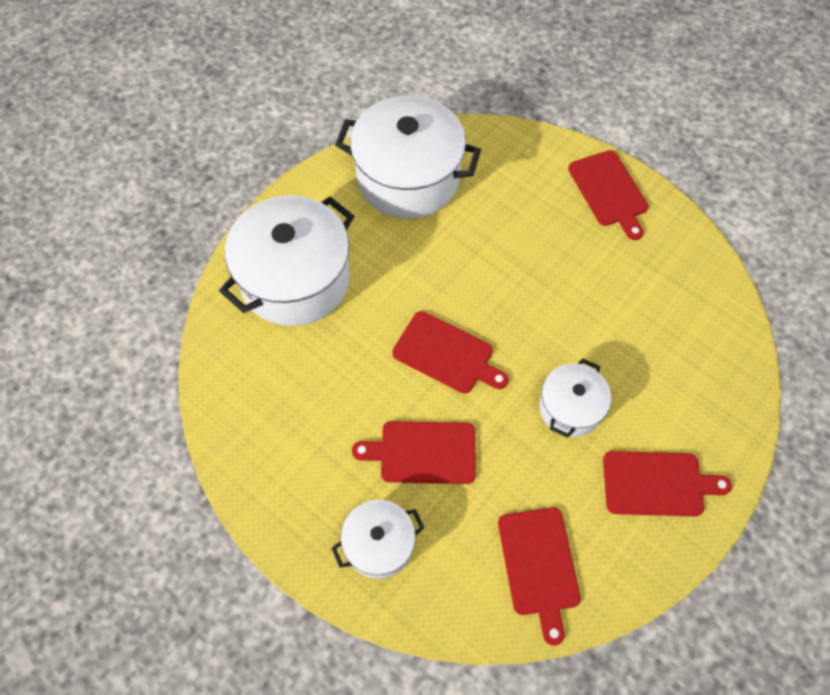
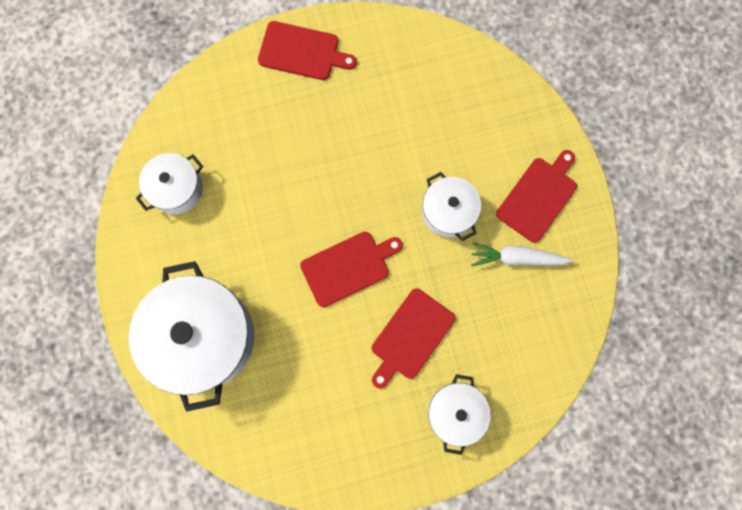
camera: 55 degrees left, 15 degrees up
white pot [335,96,481,219] -> white pot [136,153,203,214], size x0.53
red cutting board [498,507,581,646] -> none
none -> white carrot [471,242,574,266]

